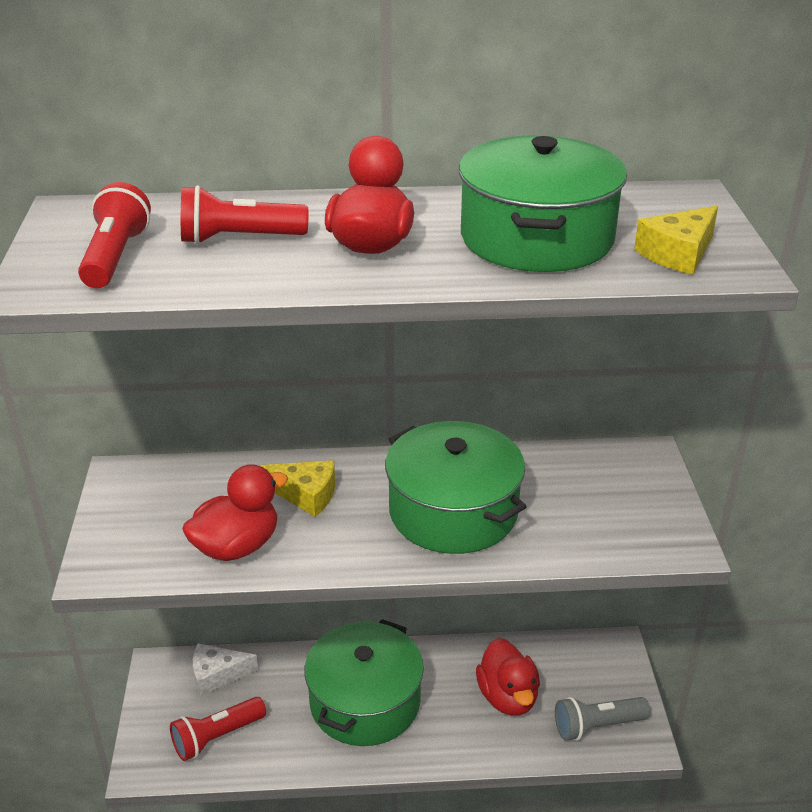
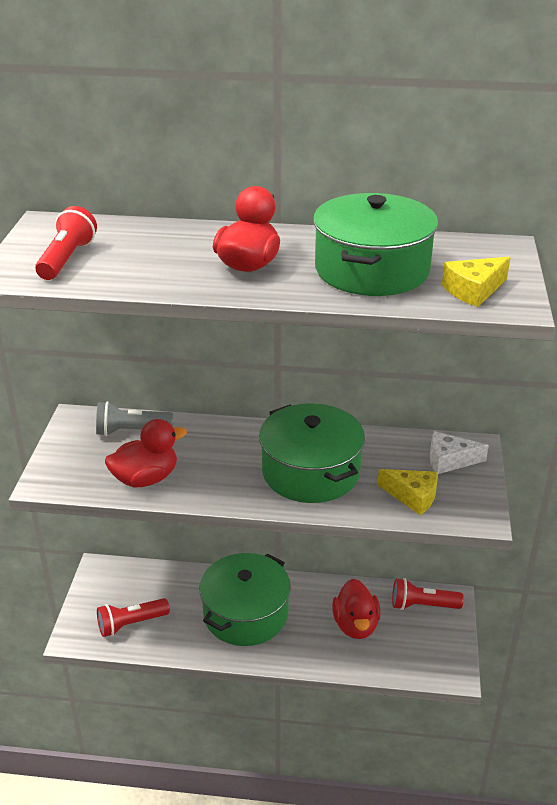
camera: 10 degrees right, 0 degrees up
red flashlight [181,185,308,244] -> red flashlight moved to [392,578,464,610]
white cheese [193,643,258,696] -> white cheese moved to [430,431,489,474]
yellow cheese [260,460,335,517] -> yellow cheese moved to [378,469,438,515]
grey flashlight [555,697,650,741] -> grey flashlight moved to [96,401,173,436]

